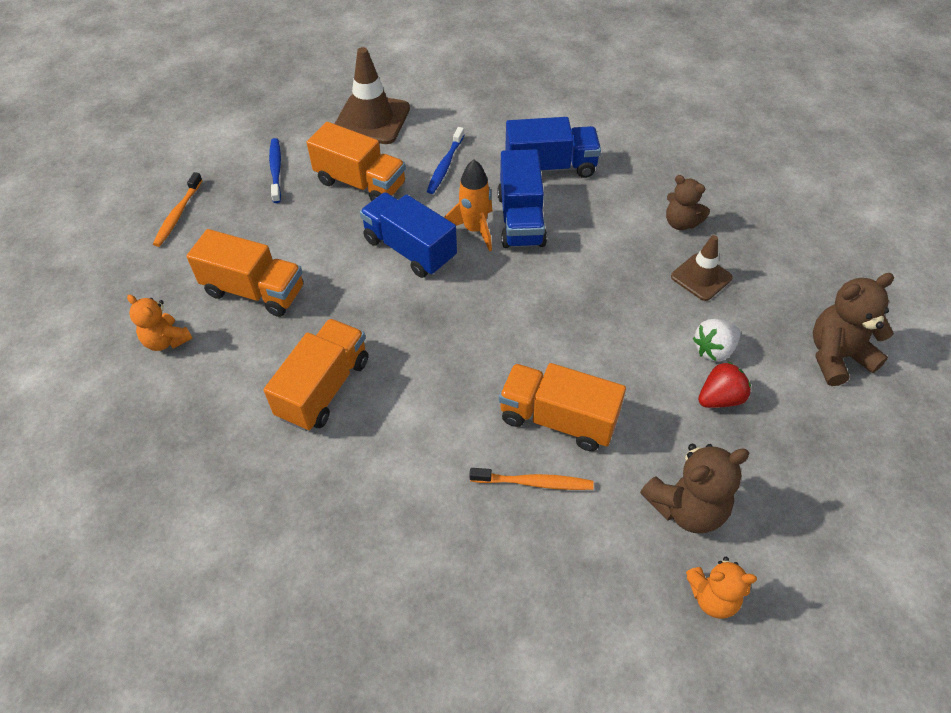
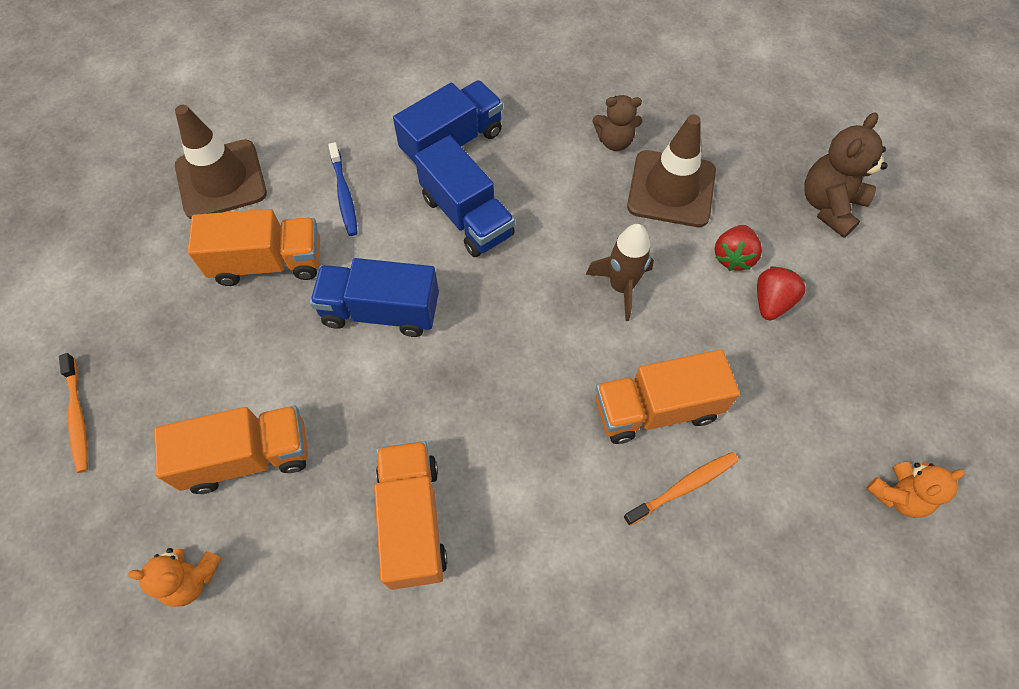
camera: 35 degrees left, 10 degrees up
blue toothbrush [269,138,281,203] -> none
orange rocket [444,160,492,251] -> none
brown teddy bear [640,444,749,533] -> none
brown traffic cone [671,235,733,301] -> brown traffic cone [627,114,716,227], size x1.64
white strawberry [693,319,741,362] -> red strawberry [714,225,762,271]
none -> brown rocket [586,224,654,321]

